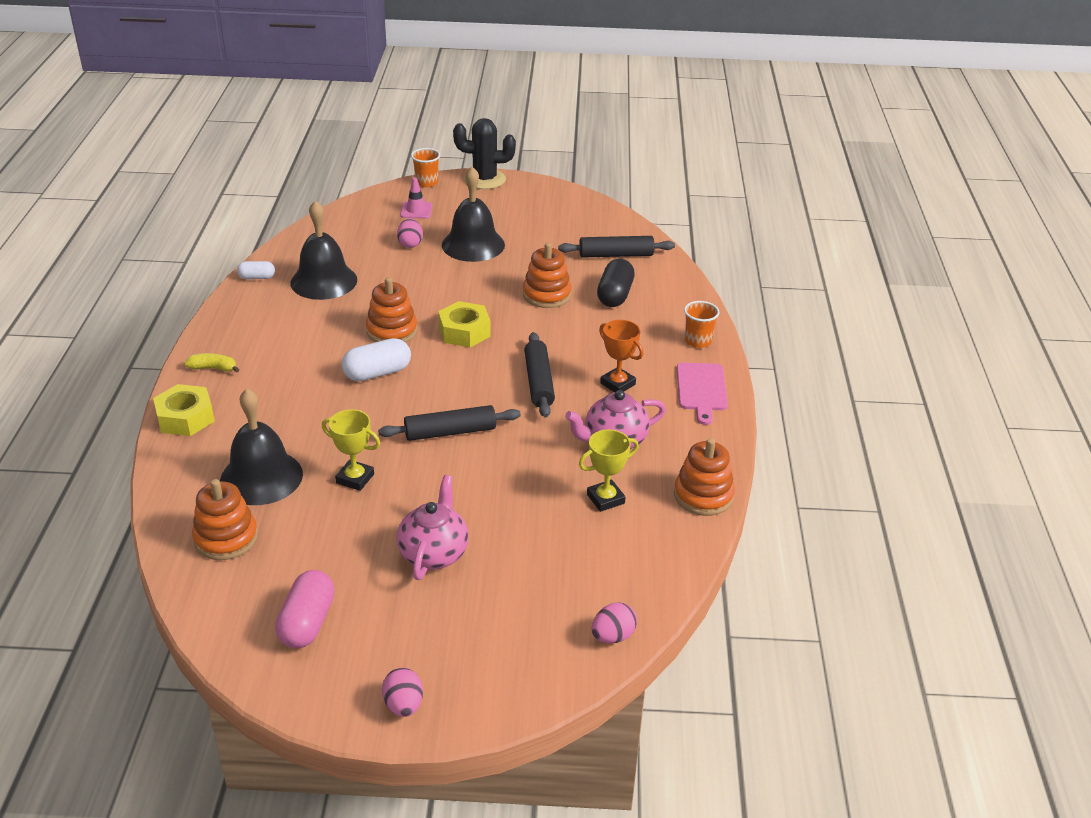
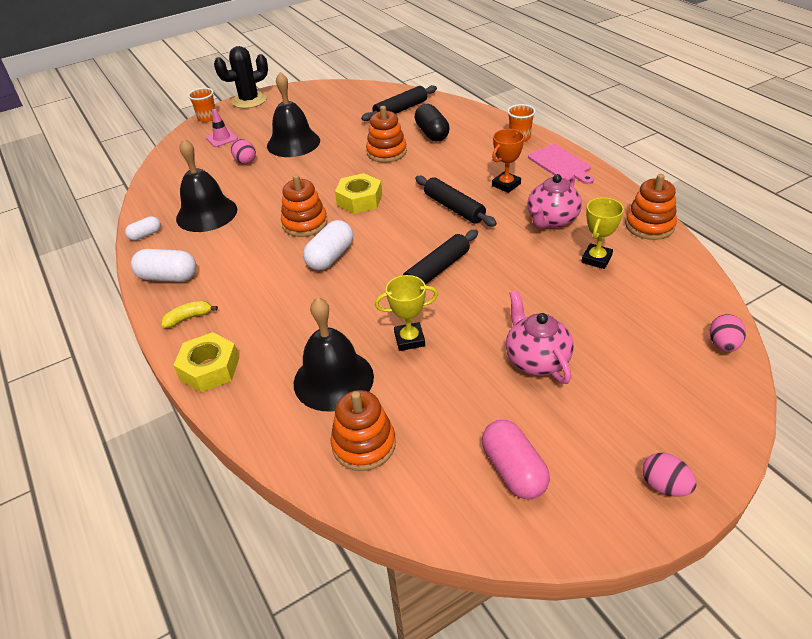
camera: 30 degrees left, 5 degrees up
orange trophy [599,320,643,392] -> orange trophy turned 60 degrees counterclockwise [492,129,524,193]
none -> white capsule [131,249,196,282]

